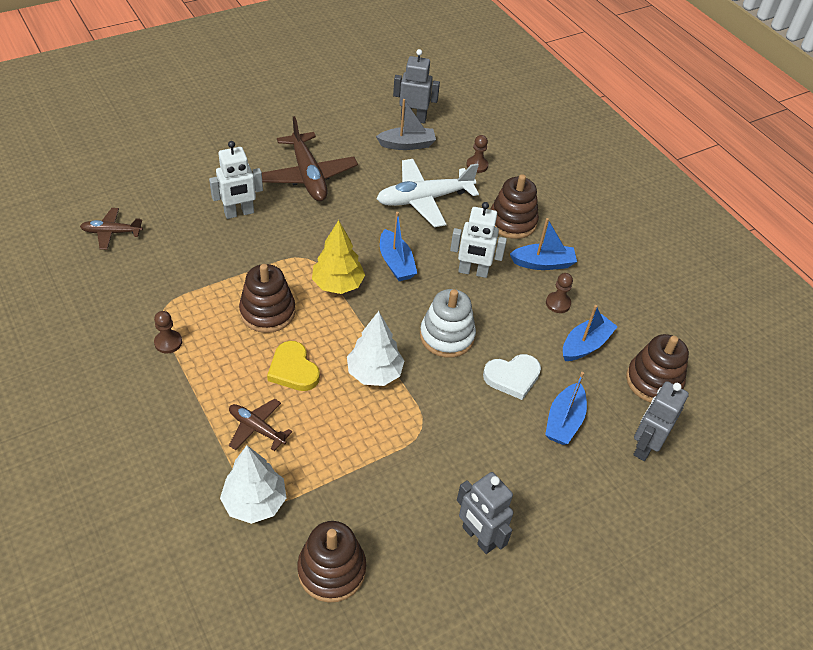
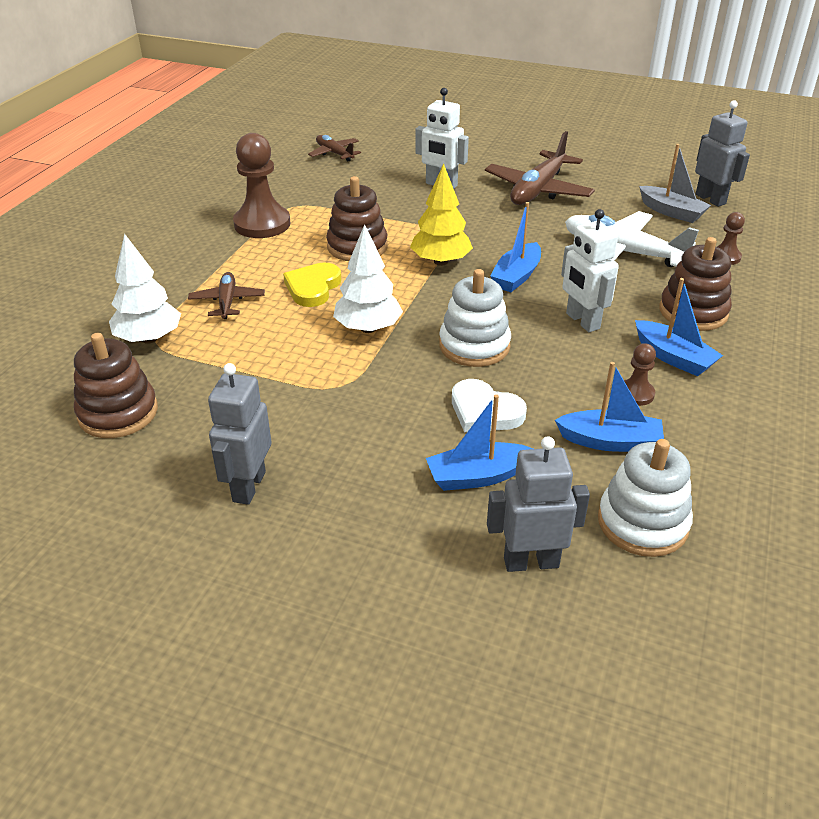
camera: 55 degrees right, 10 degrees down
brown pawn [154,311,182,353] -> brown pawn [233,133,290,238], size x2.03
brown stacking toy [626,334,689,403] -> white stacking toy [598,439,693,557]

